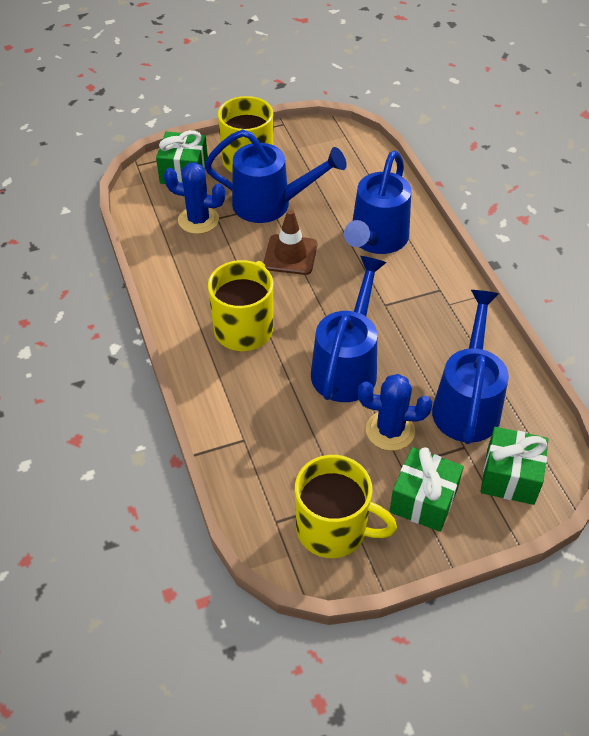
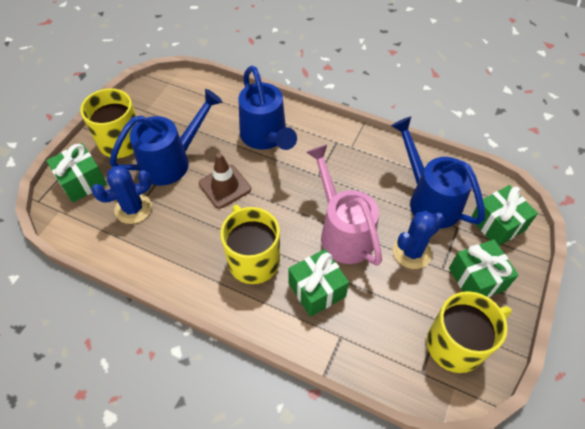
camera: 45 degrees left, 5 degrees up
blue watering can [311,256,387,402] -> pink watering can [306,145,382,266]
none -> green gift [288,249,349,317]

